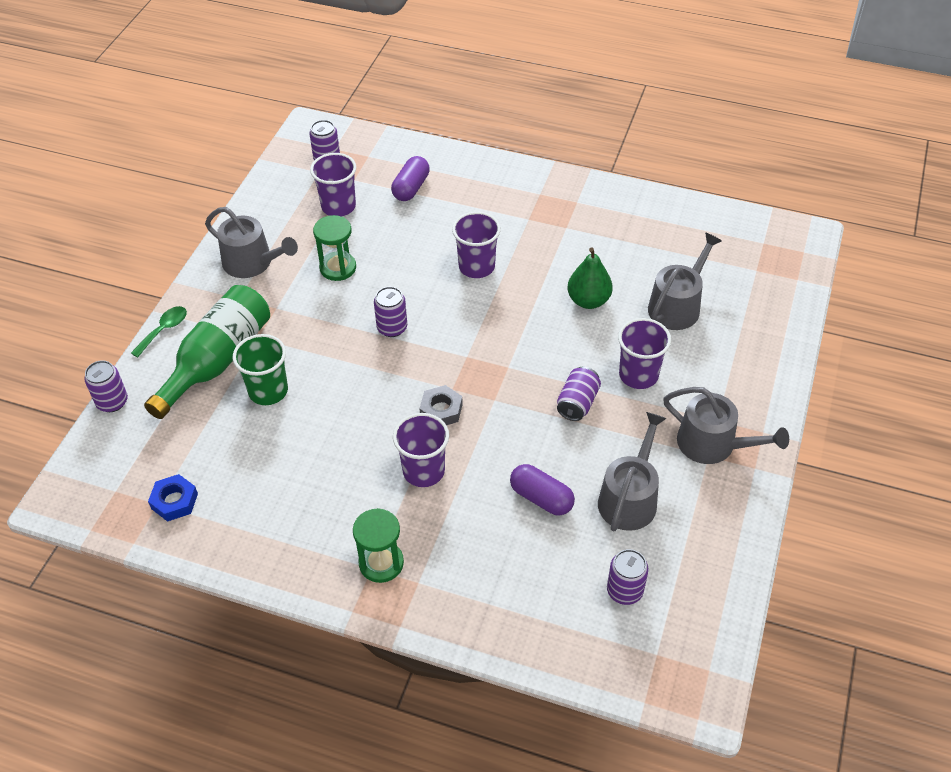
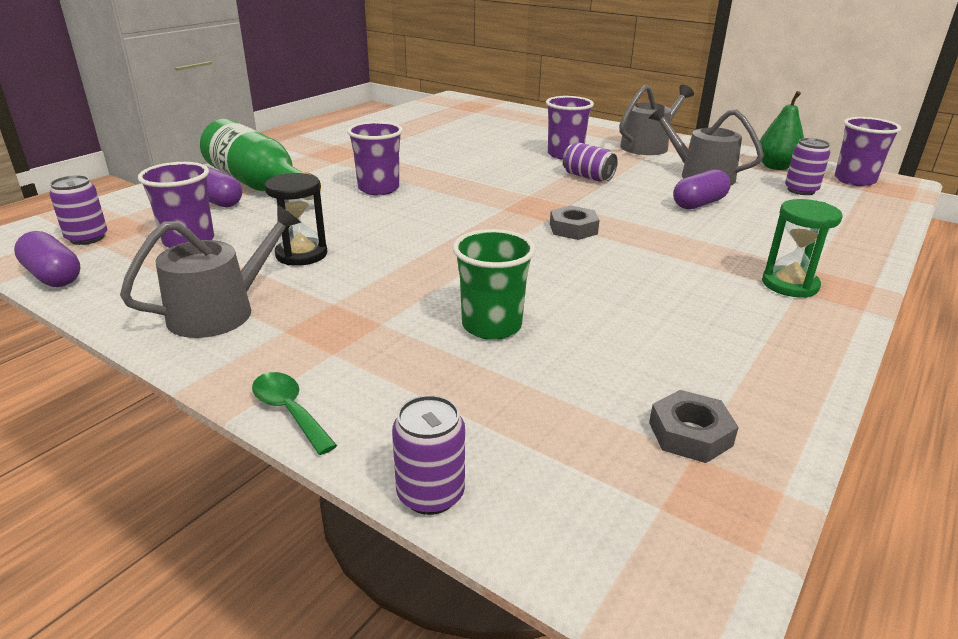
camera: 75 degrees left, 20 degrees down
green bottle [144,285,270,419] -> green bottle moved to [200,119,321,191]
blue nut [148,474,198,522] -> grey nut [649,390,739,463]
green hourglass [313,215,356,281] -> black hourglass [264,173,327,266]
purple can [374,286,407,337] -> none
purple cup [393,413,449,487] -> purple cup moved to [835,117,901,186]
green pear [567,247,613,309] -> green pear moved to [760,91,804,170]
grey watering can [648,232,722,330] -> none
none -> purple capsule [14,231,81,287]

